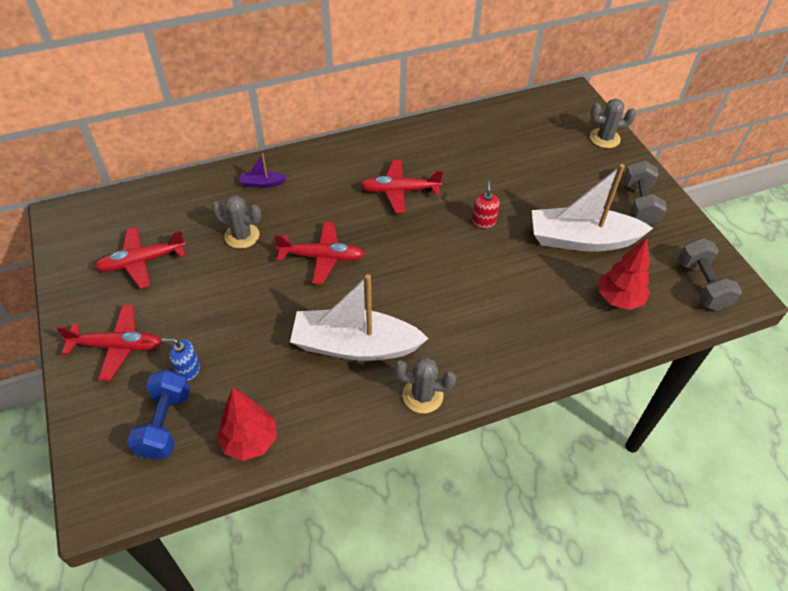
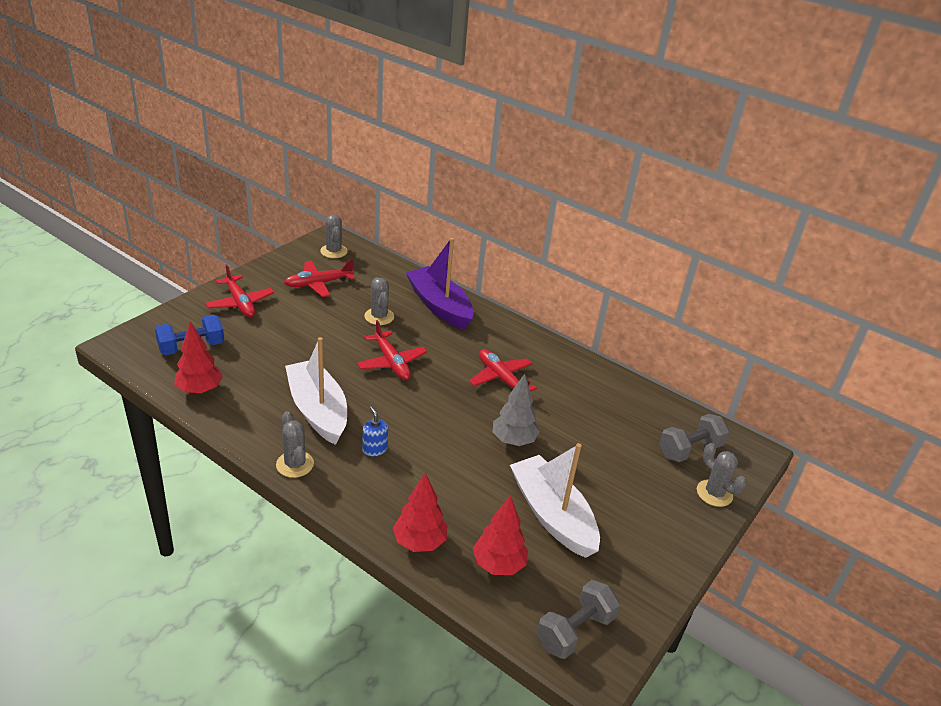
camera: 55 degrees right, 15 degrees down
red plane [95,227,186,289] -> red plane turned 60 degrees counterclockwise [284,259,355,297]
blue soap dispenser [162,338,200,381] -> blue soap dispenser moved to [362,406,388,456]
purple boat [240,153,287,188] -> purple boat [406,238,474,330], size x2.41
red soap dispenser [472,181,500,228] -> grey tree [493,374,540,446]
grey dumbbell [623,160,667,225] -> grey dumbbell moved to [659,414,729,462]
none -> grey cactus [320,215,348,258]
none -> red tree [393,472,448,552]

